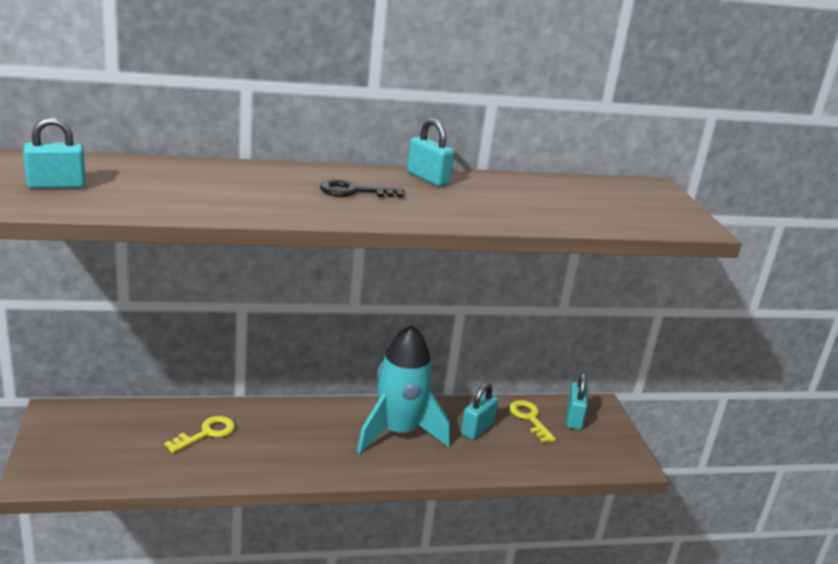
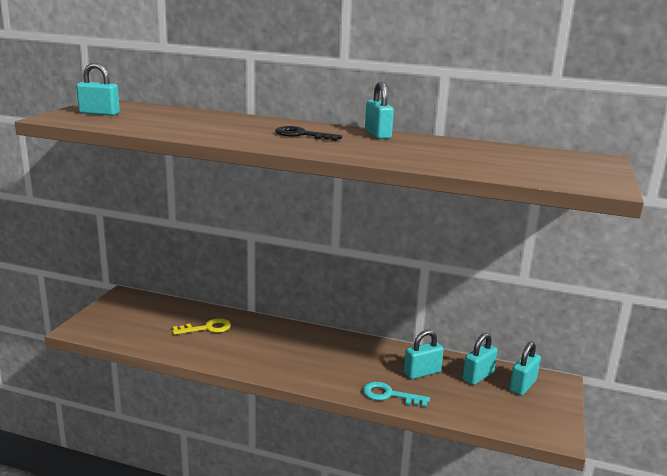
camera: 30 degrees right, 5 degrees down
turquoise rocket [357,325,450,454] -> none
yellow key [509,400,556,443] -> turquoise padlock [463,333,497,385]
none -> turquoise key [363,382,430,407]

